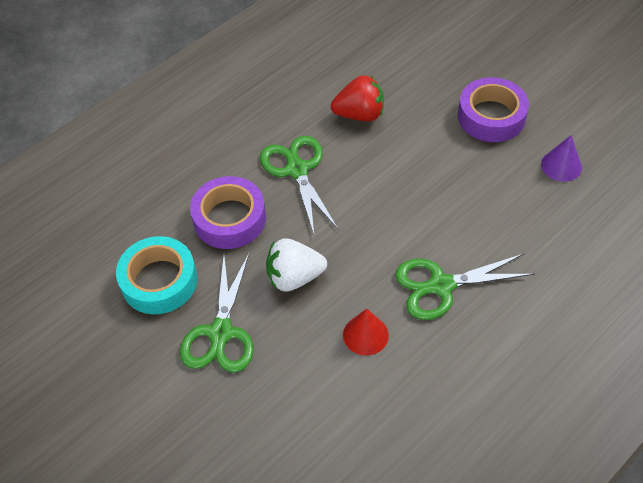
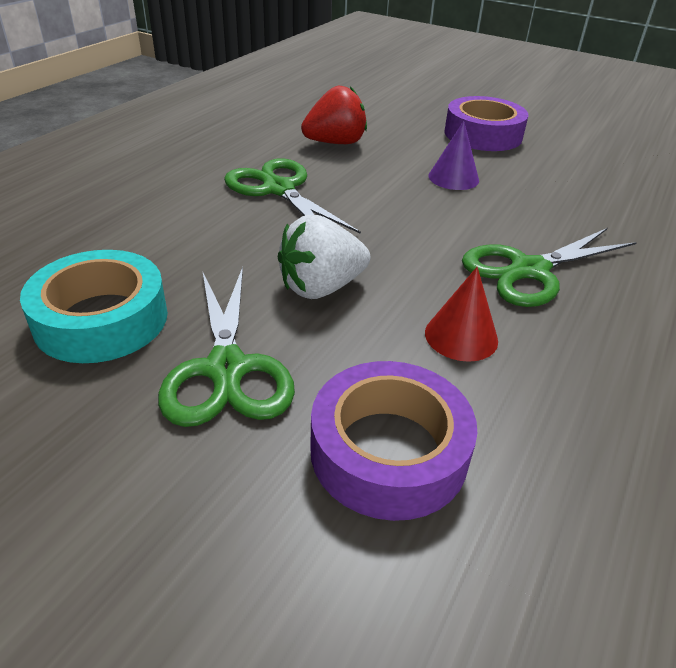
camera: 20 degrees left, 15 degrees down
purple tape [190,176,266,249] -> purple tape moved to [310,361,477,521]
purple cone [541,135,582,182] -> purple cone moved to [428,121,479,190]

